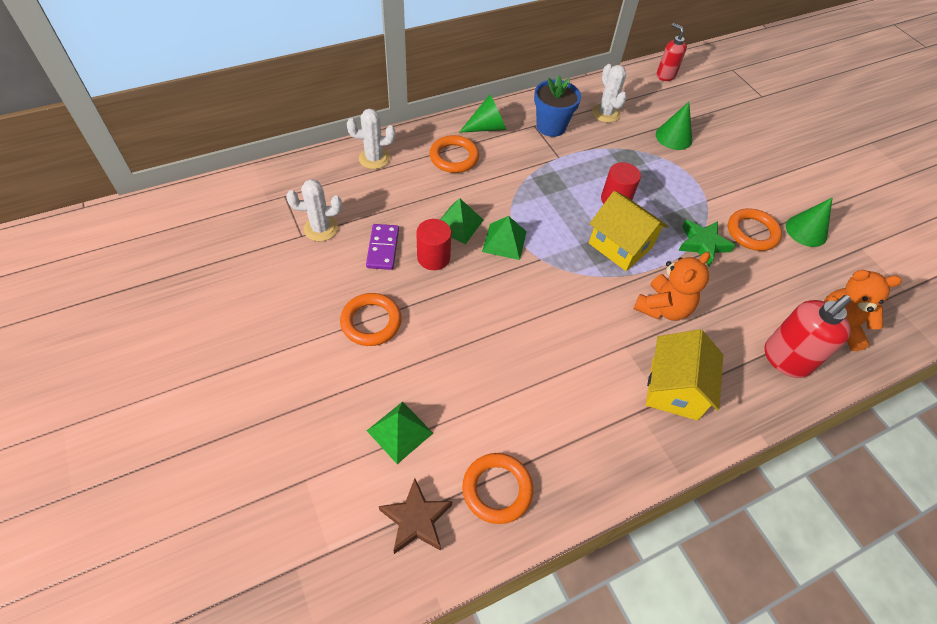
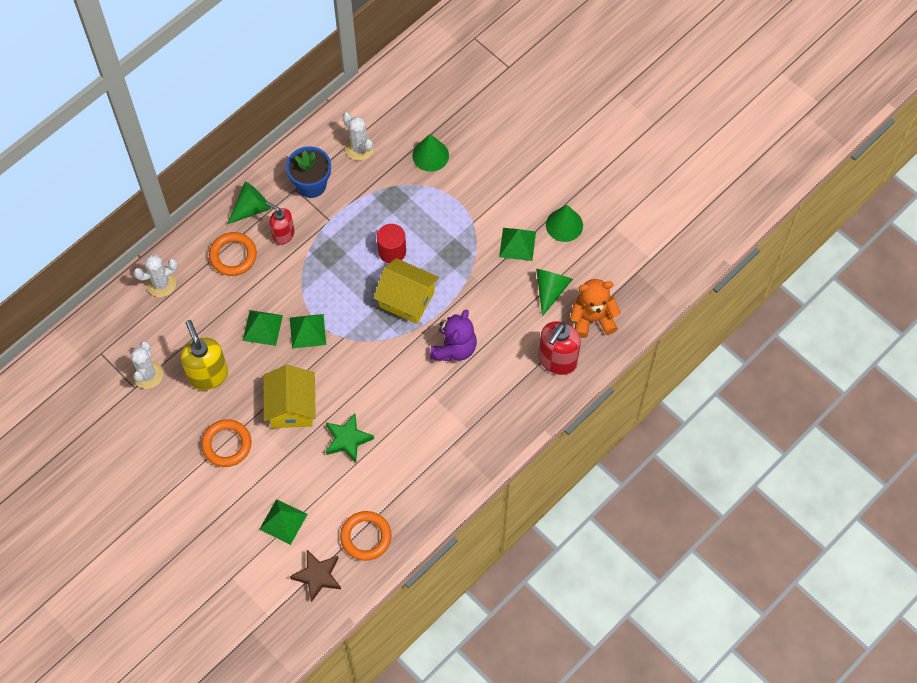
camera: 15 degrees left, 10 degrees up
white cactus [286,179,342,241] -> white cactus turned 60 degrees counterclockwise [131,341,163,389]
purple domino [366,224,399,270] -> yellow soap dispenser [181,320,228,390]
red cylinder [416,219,451,270] -> none
orange teddy bear [634,252,710,321] -> purple teddy bear [430,309,477,362]
yellow house [646,329,723,420] -> yellow house moved to [263,365,316,428]
red soap dispenser [657,23,687,81] -> red soap dispenser moved to [266,202,295,245]
green star [678,220,736,267] -> green star moved to [326,413,374,463]
orange ring [728,208,782,251] -> green pyramid [499,228,536,261]
none -> green cone [536,269,573,316]

